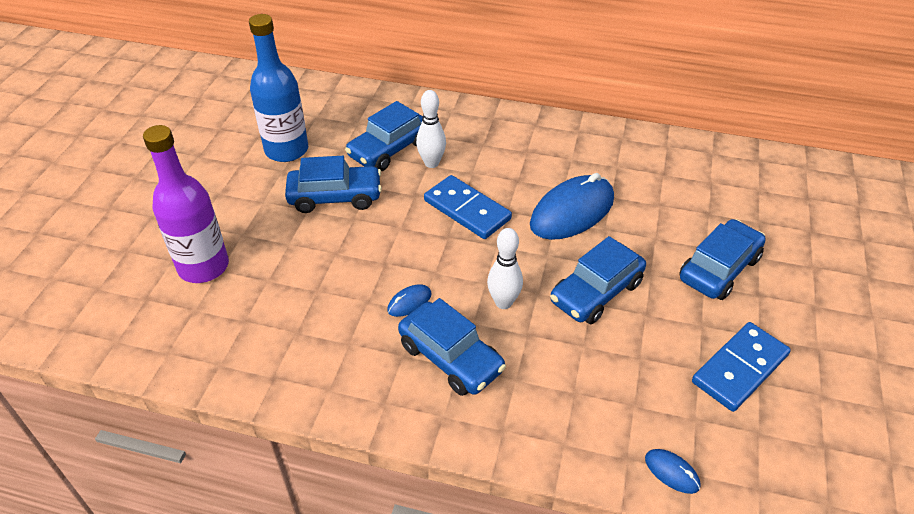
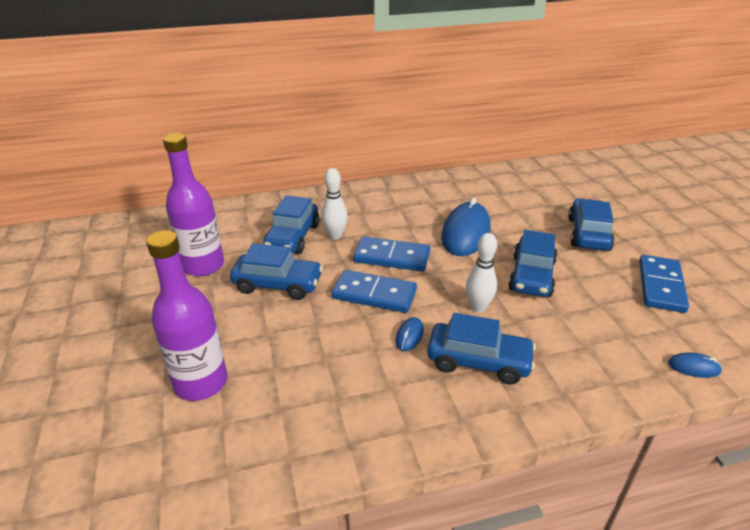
camera: 30 degrees left, 10 degrees down
blue bottle [249,14,308,162] -> purple bottle [163,133,224,276]
blue car [285,156,382,213] -> blue car turned 45 degrees clockwise [230,243,323,300]
none -> blue domino [332,270,417,313]

